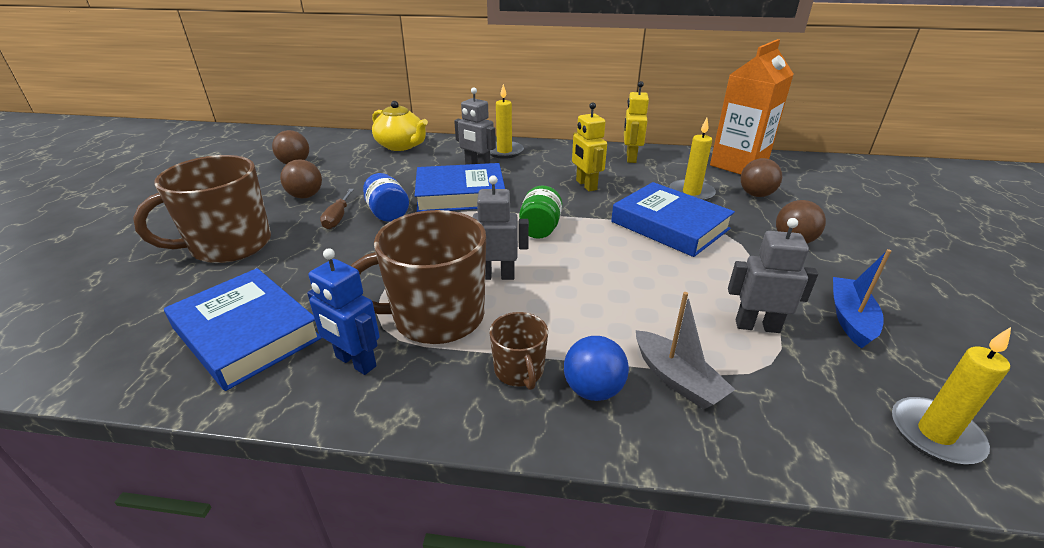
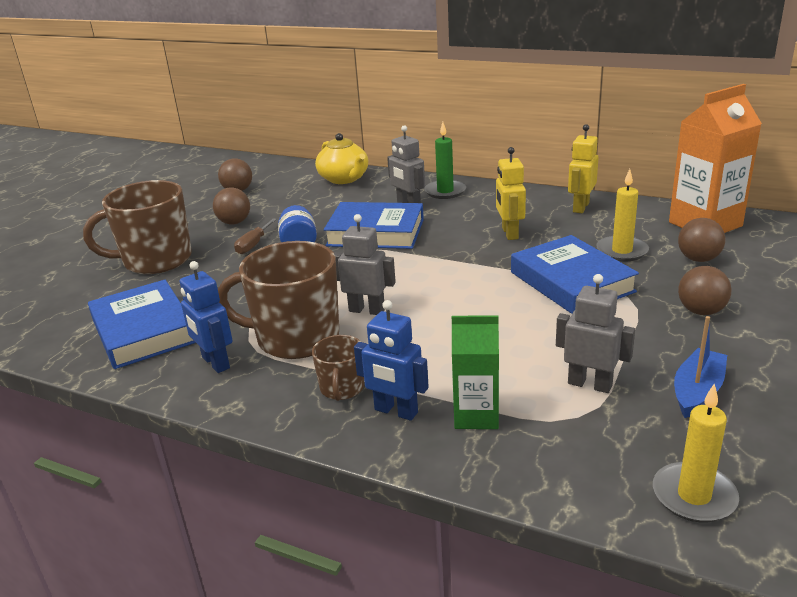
camera: 20 degrees right, 5 degrees down
yellow candle [490,84,524,159] -> green candle [424,122,466,199]
green jar [519,186,562,239] -> none
blue ball [564,336,629,401] -> blue robot [354,300,429,421]
grey boat [636,292,735,409] -> green carton [452,315,499,429]

